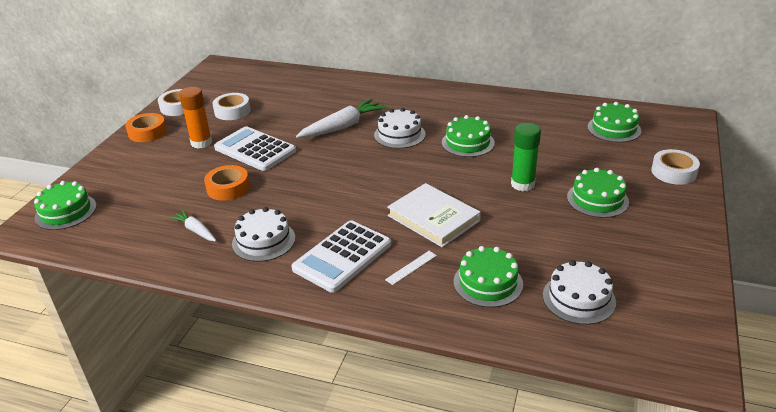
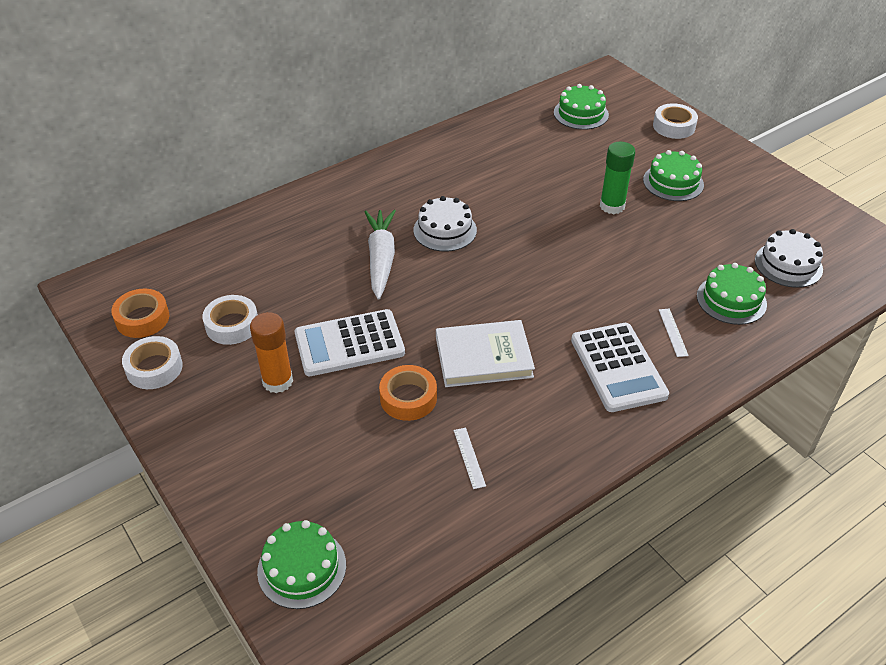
camera: 55 degrees left, 10 degrees up
orange tape [125,113,167,142] -> orange tape moved to [111,289,169,338]
white carrot [169,210,216,241] -> white ruler [454,428,486,489]
white cake [232,207,295,262] -> none
white book [387,183,481,247] -> white book moved to [436,320,535,387]
green cake [442,115,495,157] -> none

